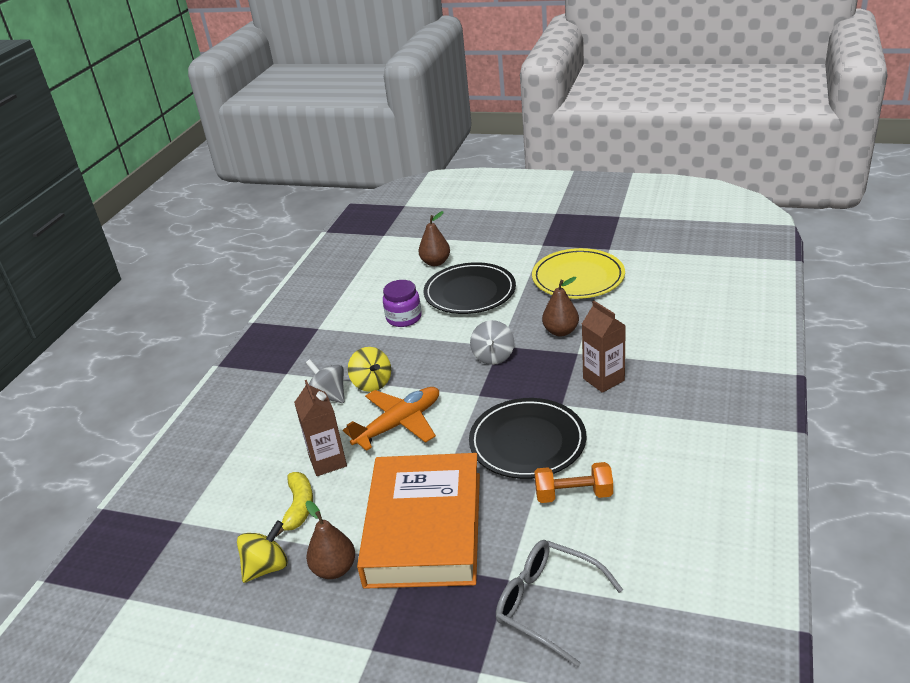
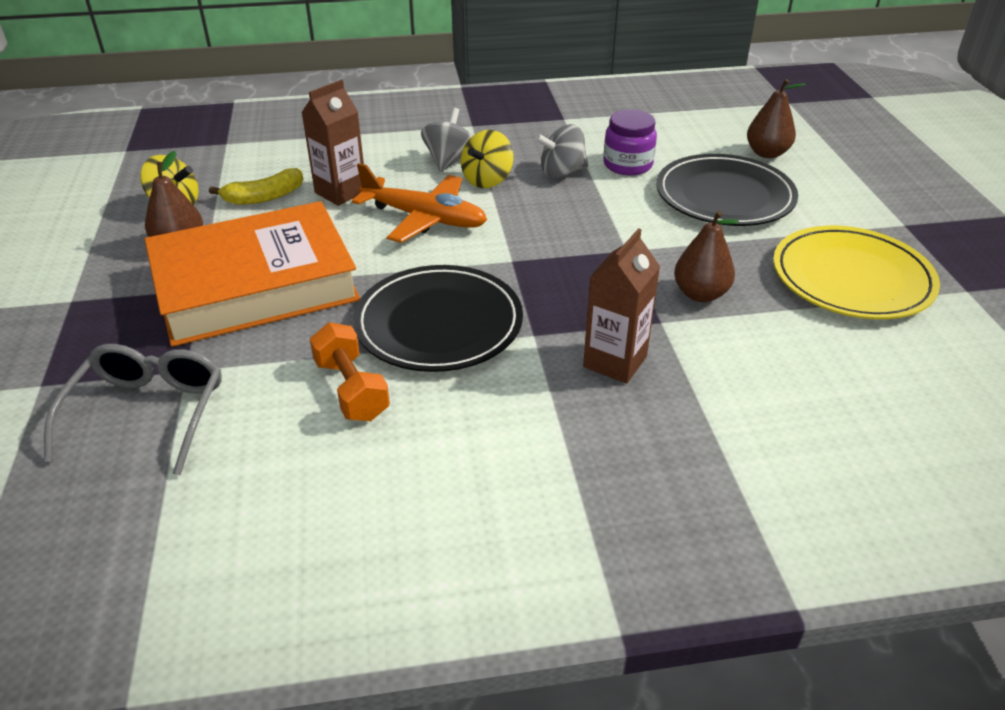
camera: 60 degrees right, 5 degrees up
grey spinning top [470,320,514,365] -> grey spinning top moved to [535,124,589,179]

